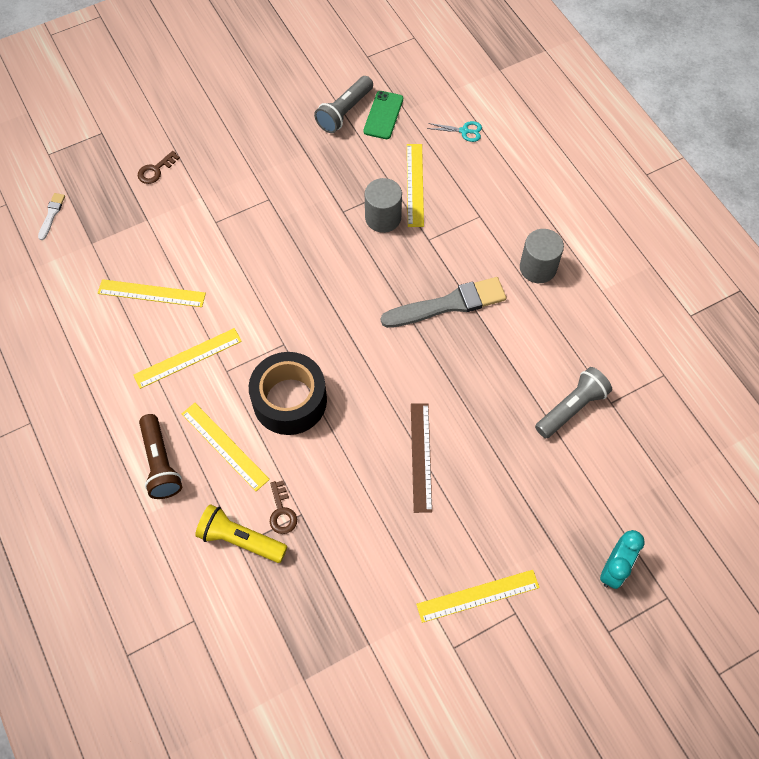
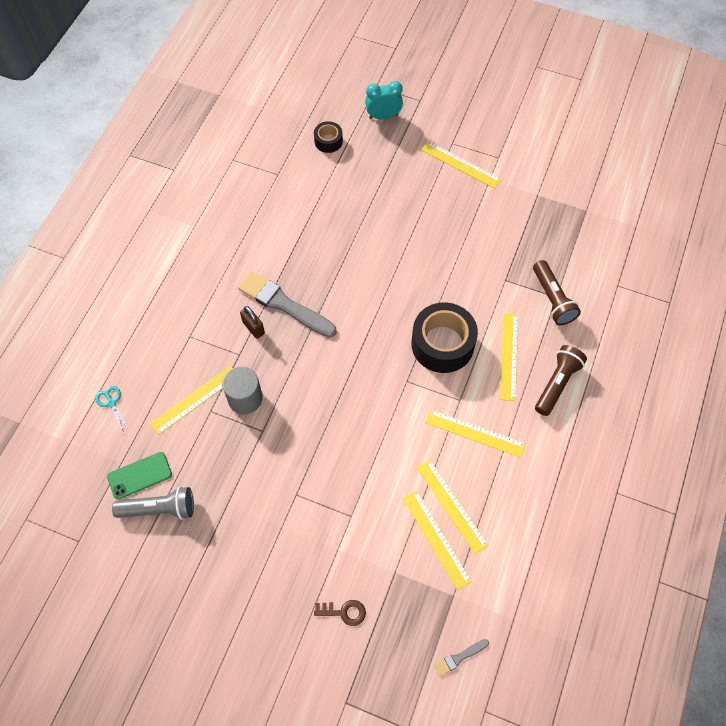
camera: 130 degrees left, 0 degrees up
white brush [38,193,65,240] -> grey brush [434,639,489,677]
yellow flashlight [195,504,288,563] -> brown flashlight [533,260,581,325]
brown key [270,481,297,534] -> none
brown ruler [411,403,432,513] -> none
grey cylinder [520,229,564,283] -> none
grey flashlight [535,367,612,438] -> none
none -> brown padlock [240,306,265,339]
none -> black tape [314,121,343,153]
none -> yellow ruler [403,490,472,590]

